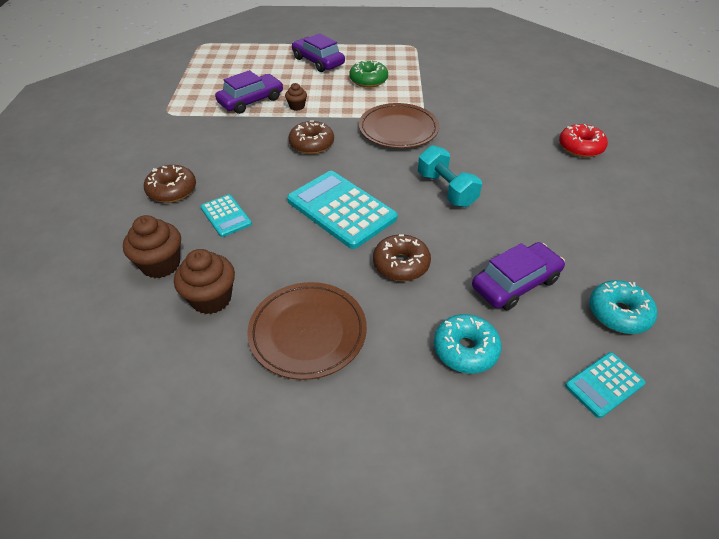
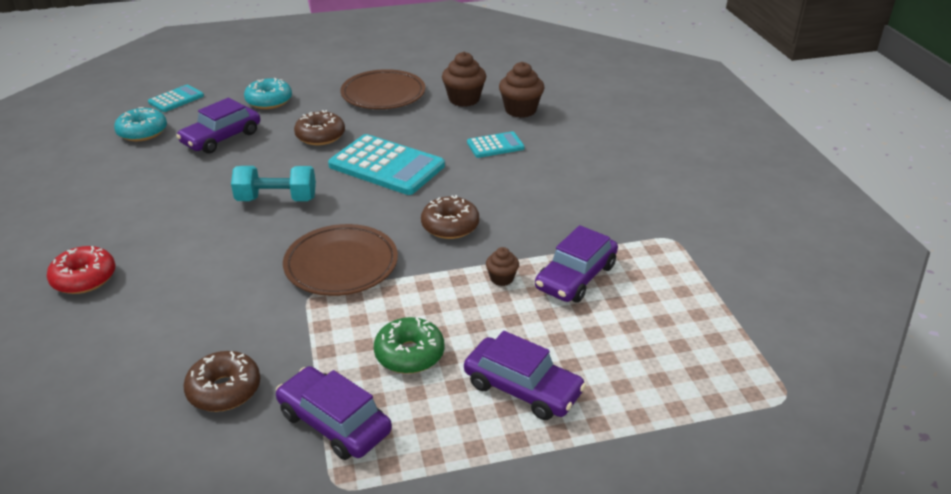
camera: 165 degrees right, 10 degrees down
brown donut [144,165,196,203] -> brown donut moved to [183,351,260,412]
turquoise calculator [200,194,252,237] -> turquoise calculator turned 120 degrees clockwise [467,131,525,158]
turquoise dumbbell [418,145,482,207] -> turquoise dumbbell turned 45 degrees counterclockwise [231,166,316,201]
none -> purple car [276,366,392,460]

